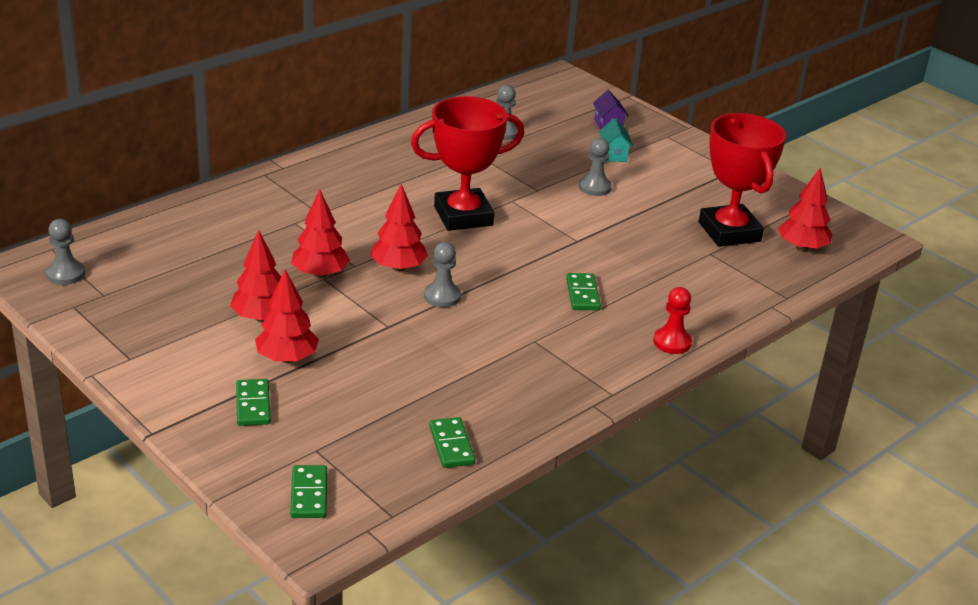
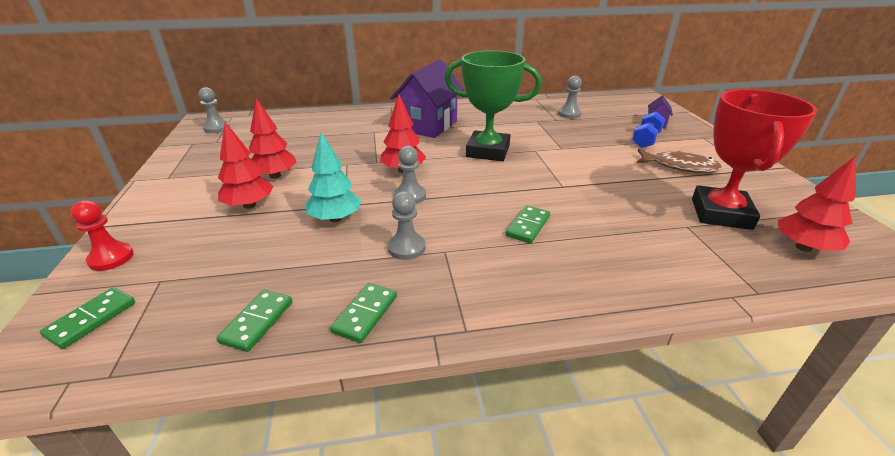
camera: 35 degrees right, 0 degrees up
green domino [236,379,271,426] -> green domino moved to [330,283,397,343]
red tree [291,189,350,278] -> none
red trophy [411,96,524,231] -> green trophy [445,51,542,161]
grey pawn [579,138,612,196] -> grey pawn moved to [388,191,426,260]
turquoise house [599,118,633,162] -> blue dumbbell [632,112,665,148]
red pawn [653,287,692,354] -> red pawn moved to [71,200,134,271]
none -> turquoise tree [305,132,361,222]
none -> purple house [390,59,464,138]
none -> brown fish [637,149,722,173]

